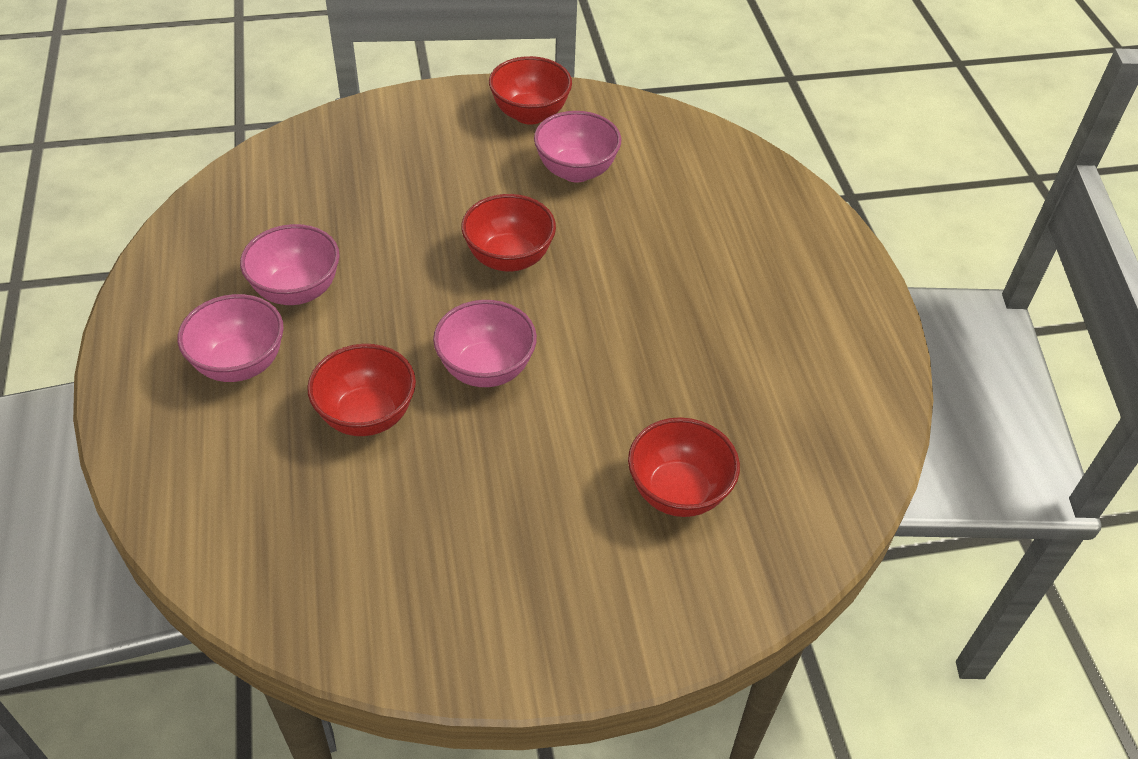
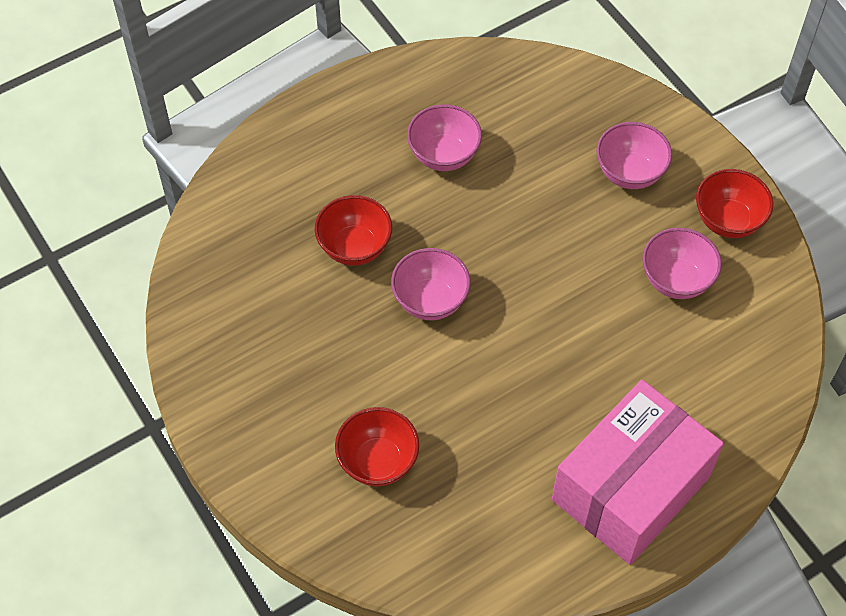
camera: 70 degrees right, 10 degrees up
pink bowl [178,294,284,382] -> pink bowl moved to [596,122,672,189]
red bowl [461,194,556,272] -> none
none -> pink box [552,380,724,565]

